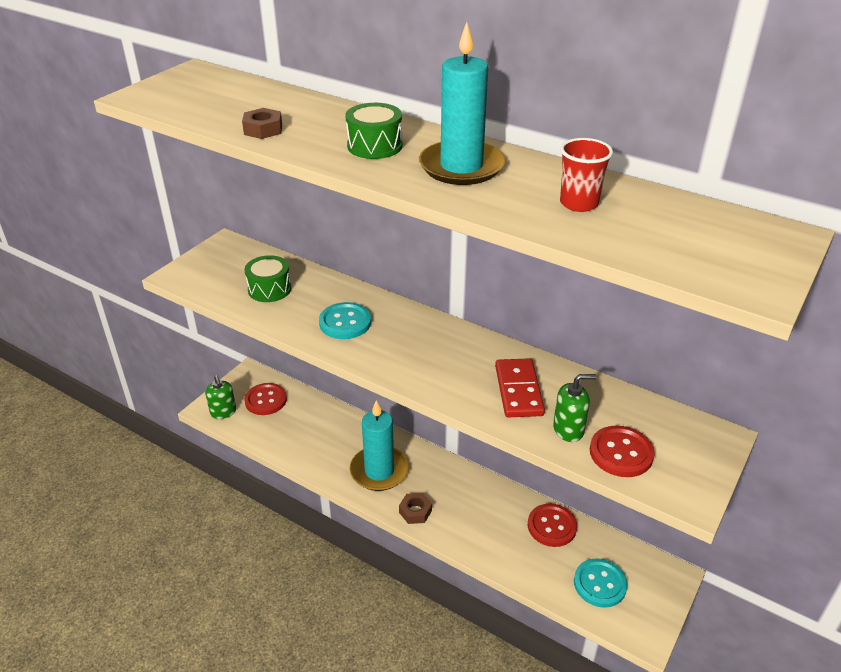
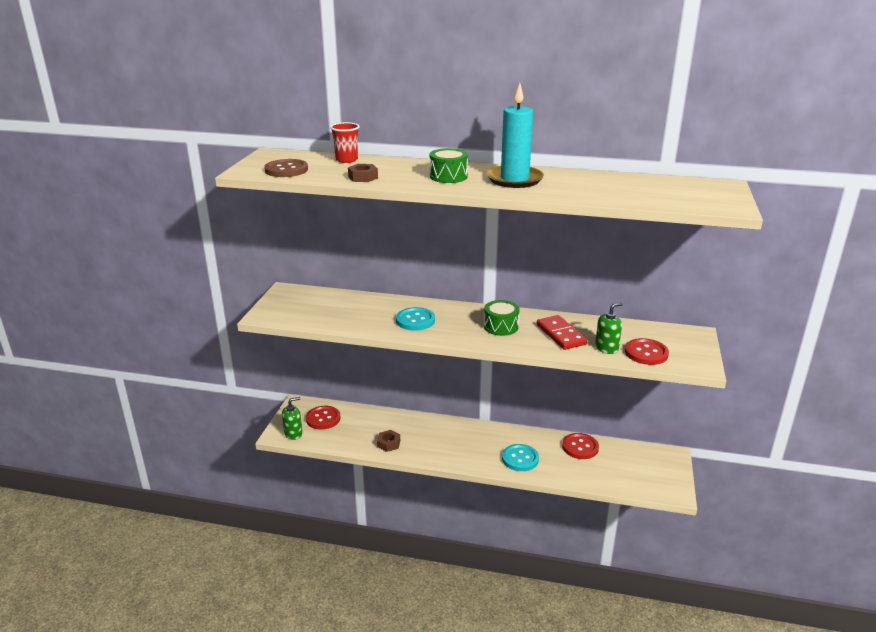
camera: 20 degrees left, 10 degrees down
green soap dispenser [205,375,236,419] -> green soap dispenser turned 75 degrees counterclockwise [282,397,303,440]
green drum [245,255,291,302] -> green drum moved to [484,300,520,336]
turquoise candle [350,400,409,491] -> none
brown nut [399,493,432,524] -> brown nut moved to [377,430,400,452]
red cup [560,138,613,212] -> red cup moved to [330,122,360,163]
turquoise button [574,558,628,608] -> turquoise button moved to [502,444,539,471]
none -> brown button [264,159,308,177]

